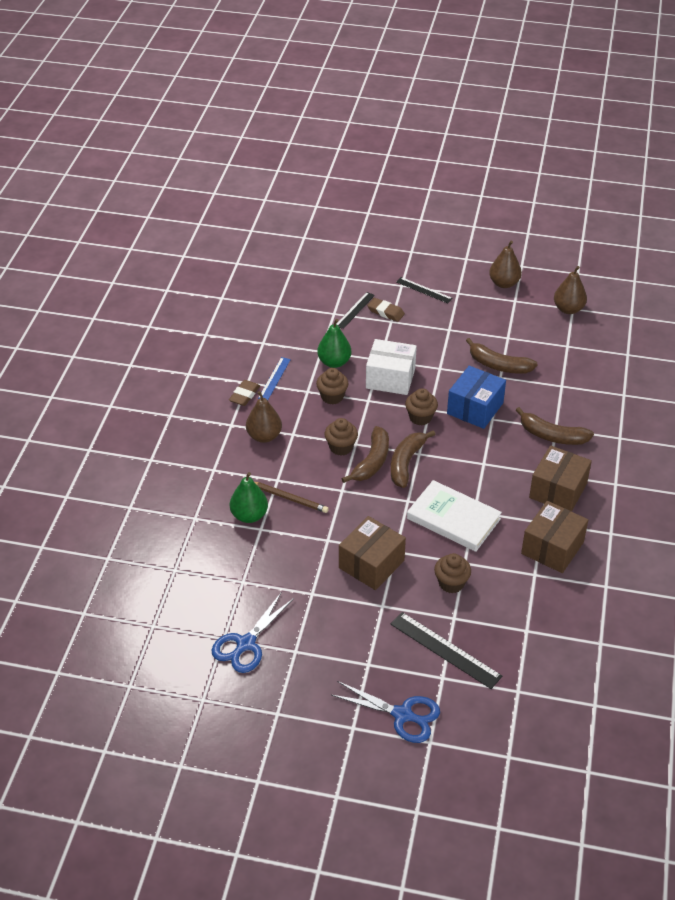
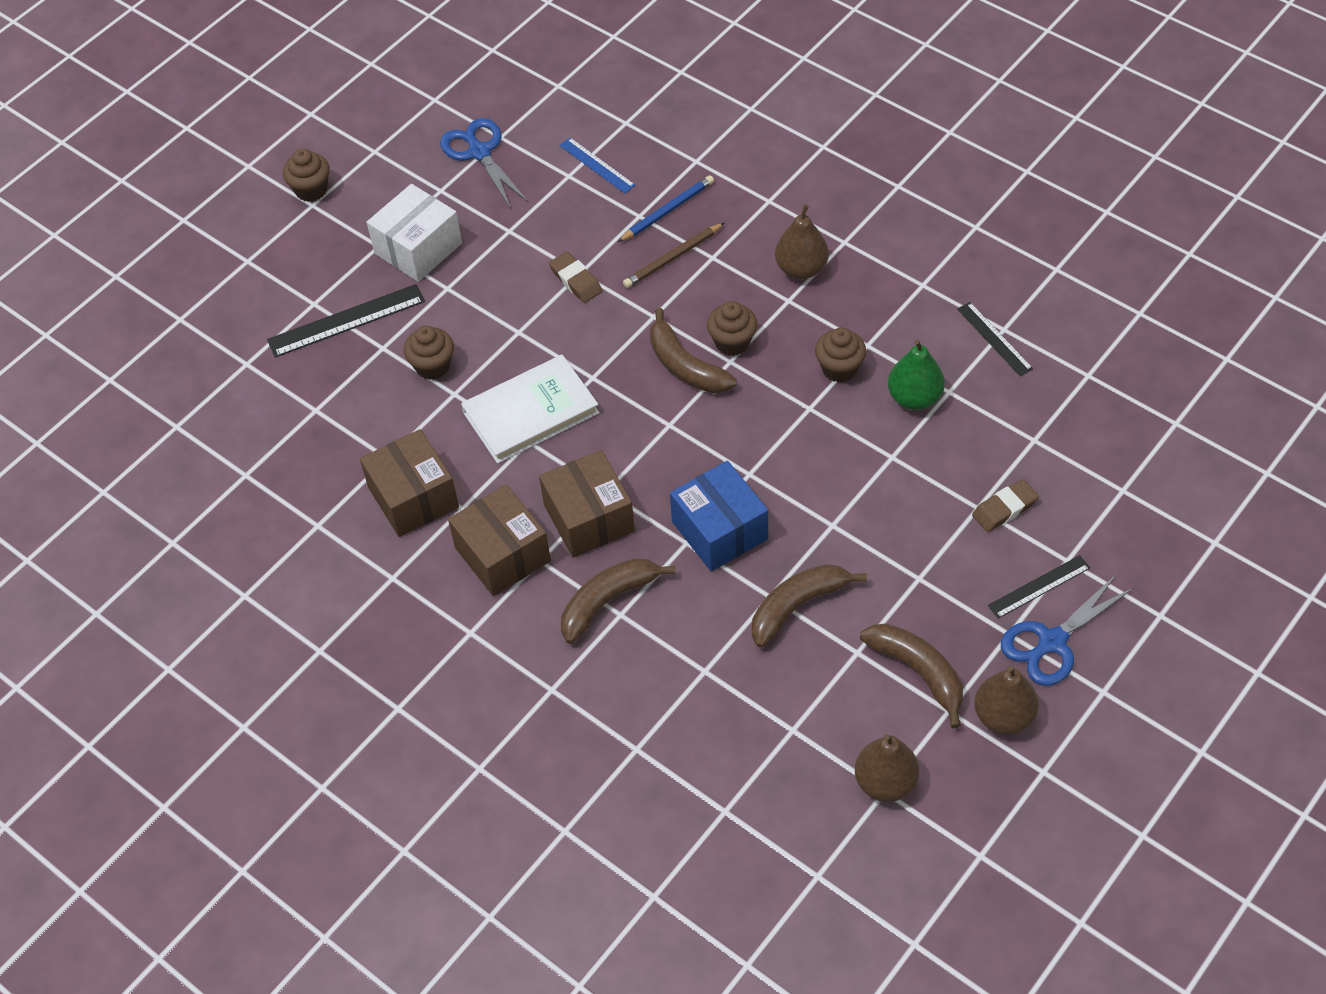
camera: 120 degrees right, 10 degrees up
brown eraser [229,380,260,406] -> brown eraser moved to [549,251,602,303]
green pear [230,472,268,523] -> blue pencil [618,175,714,242]
blue ruler [258,357,291,400] -> blue ruler moved to [559,138,636,193]
blue scissors [331,681,440,743] -> blue scissors moved to [1001,574,1135,686]
black ruler [336,292,375,329] -> black ruler moved to [957,302,1033,376]
brown box [339,516,406,590] -> brown box moved to [539,450,635,558]
white box [366,339,417,395] -> white box moved to [367,184,462,282]
brown banana [391,430,436,488] -> brown banana moved to [860,624,963,728]
brown cupcake [405,388,438,425] -> brown cupcake moved to [283,149,330,202]

